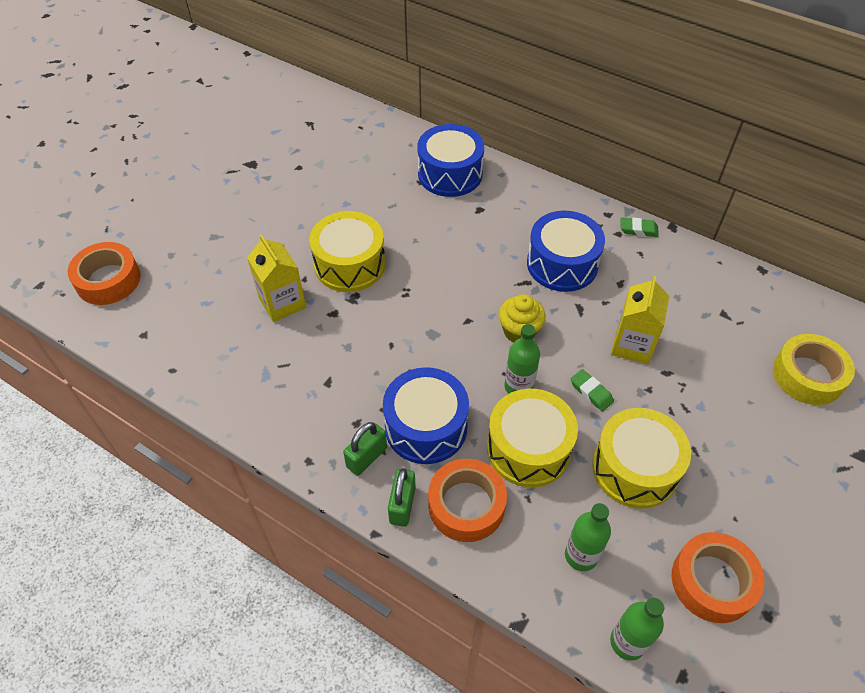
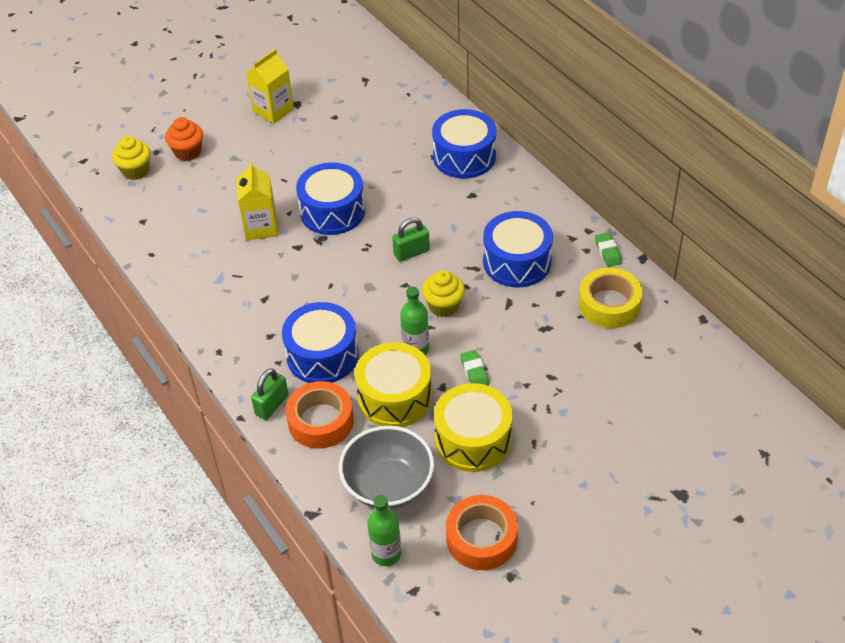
camera: 25 degrees right, 5 degrees down
orange tape [68,242,141,305] -> yellow cupcake [112,136,151,180]
yellow drum [309,211,386,292] -> blue drum [296,162,365,235]
green padlock [343,422,387,476] -> green padlock moved to [392,218,430,262]
green bottle [565,503,611,571] -> grey bowl [339,426,434,509]
yellow carton [611,276,670,364] -> yellow carton moved to [246,49,294,124]
green eraser [621,217,659,237] -> green eraser turned 45 degrees clockwise [595,233,622,267]
yellow tape [773,334,855,405] -> yellow tape moved to [579,268,643,328]
none -> orange cupcake [165,117,203,161]

